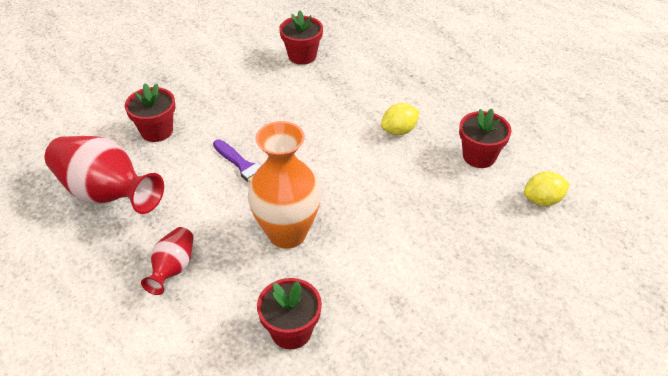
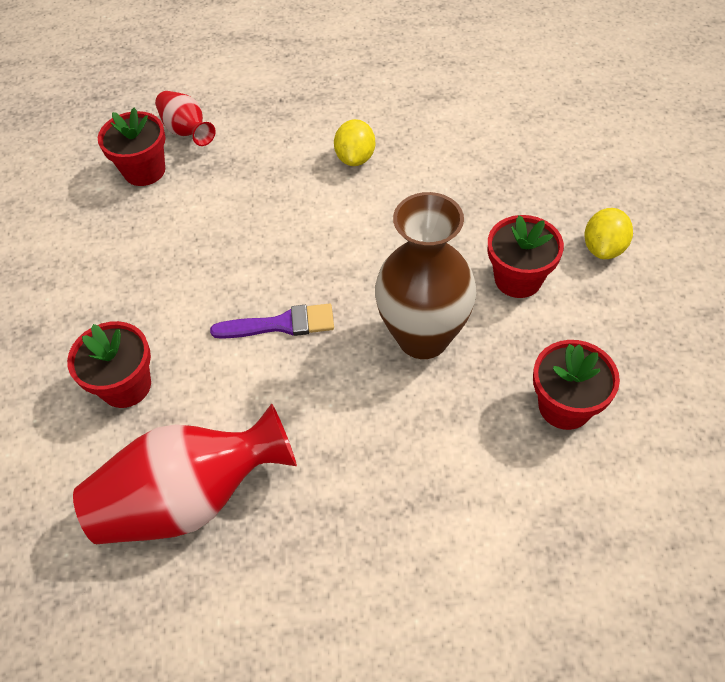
camera: 50 degrees left, 10 degrees up
red vase [141,227,194,295] -> red vase moved to [155,91,216,146]
orange vase [248,121,321,249] -> brown vase [375,192,476,359]
red flower pot [459,109,511,168] -> red flower pot moved to [488,215,564,298]
yellow lemon [524,171,570,206] -> yellow lemon moved to [584,208,633,259]

